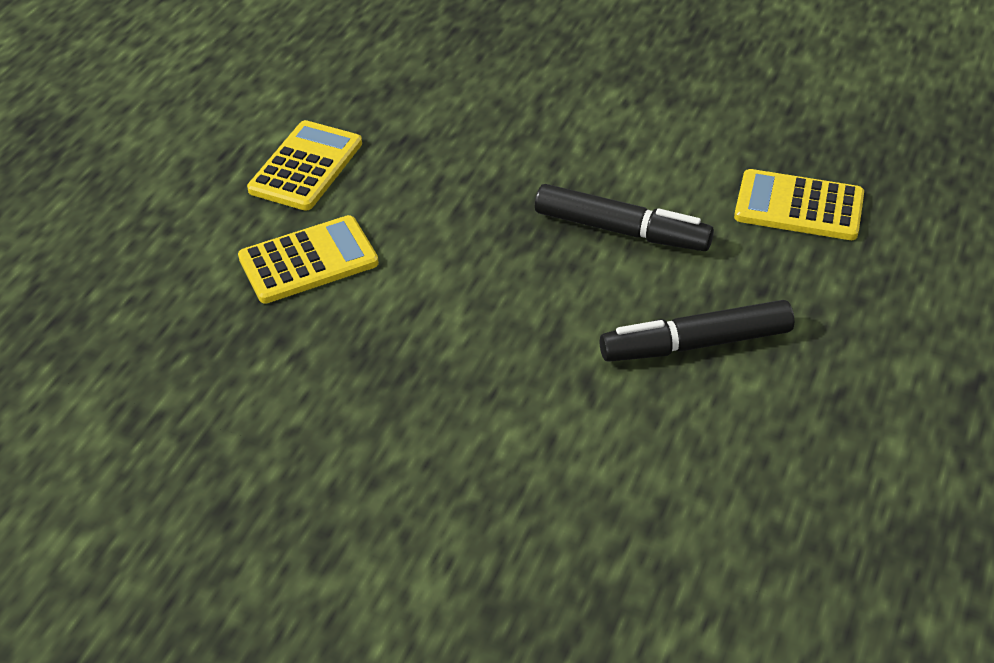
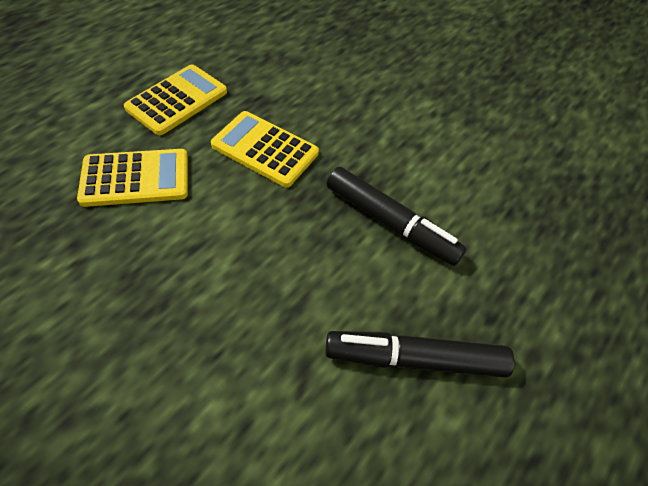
camera: 10 degrees right, 10 degrees up
yellow calculator [734,169,864,240] -> yellow calculator moved to [211,111,319,187]

